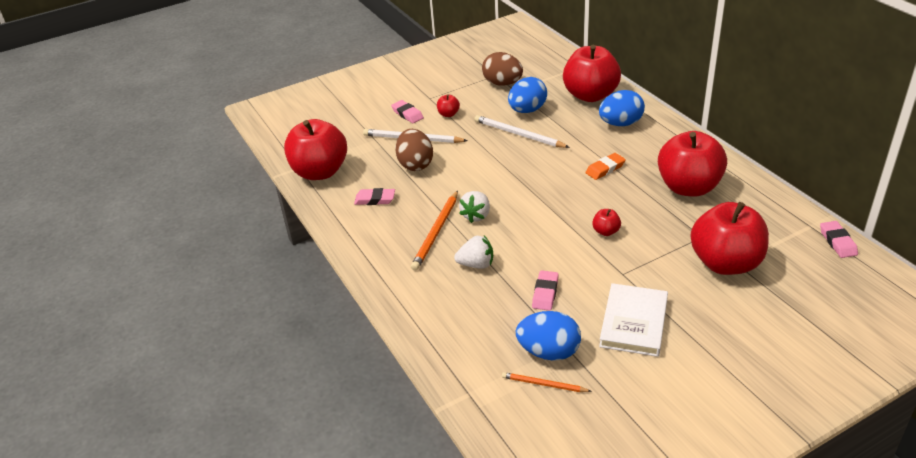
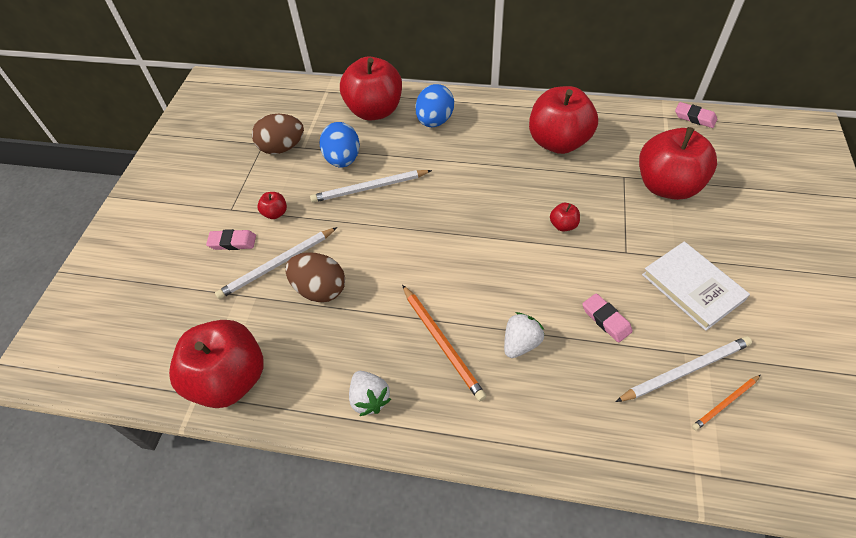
camera: 50 degrees left, 15 degrees up
pink eraser [354,188,395,205] -> none
white strawberry [459,191,490,223] -> white strawberry moved to [349,371,391,416]
blue egg [516,311,581,361] -> white pencil [615,336,752,402]
orange eraser [585,153,626,180] -> none

